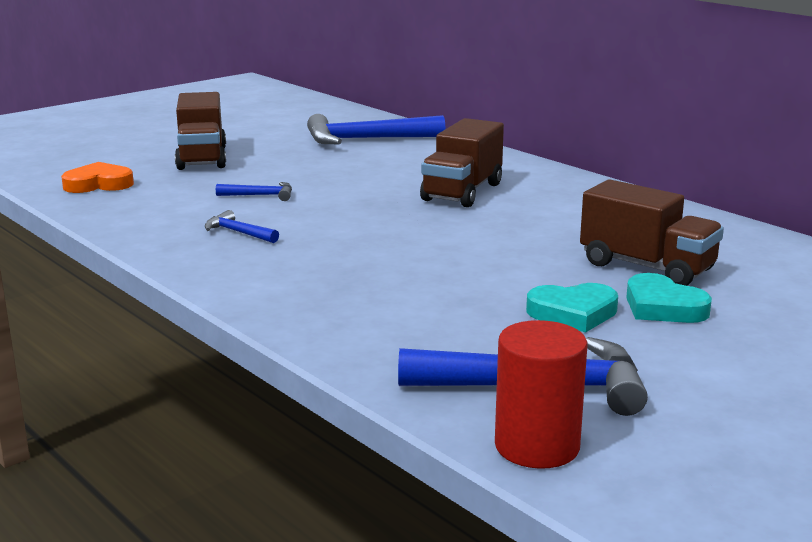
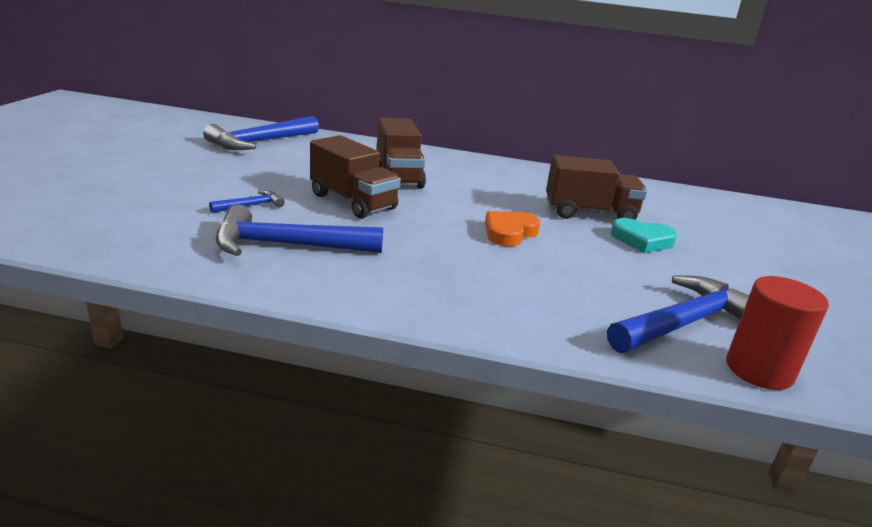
camera: 40 degrees left, 5 degrees up
orange heart [61,162,134,193] -> orange heart moved to [485,211,540,246]
brown truck [175,92,226,170] -> brown truck moved to [310,135,401,219]
blue hammer [205,210,279,243] -> blue hammer [216,204,383,256], size x2.10
turquoise heart [526,283,618,332] -> none

